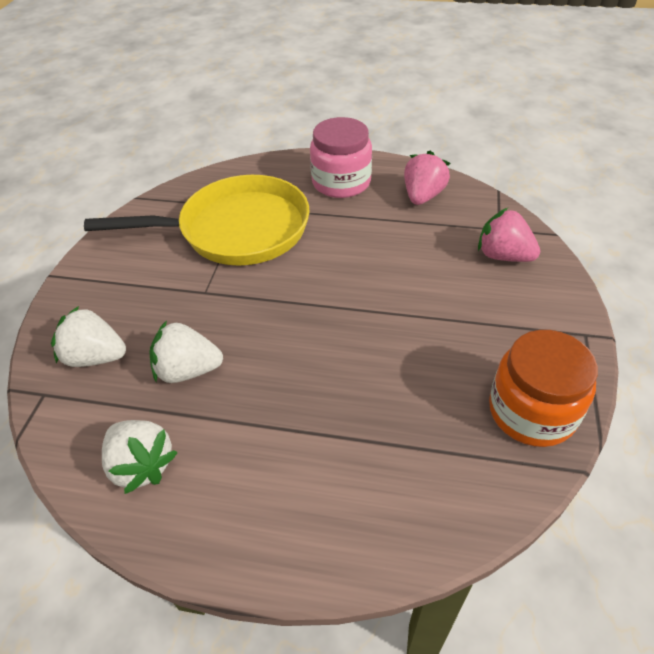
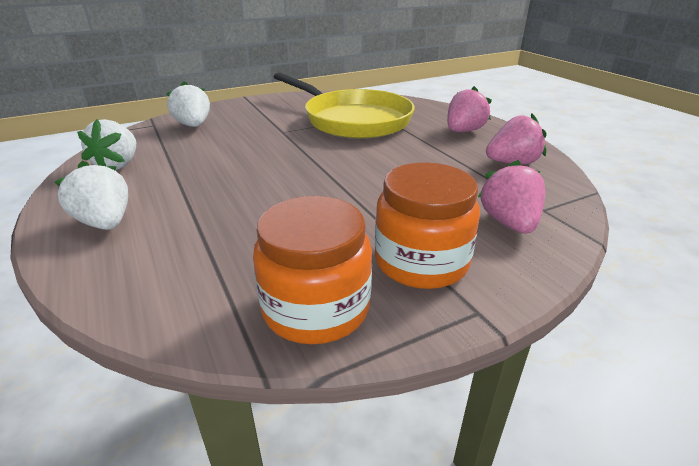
camera: 50 degrees right, 15 degrees down
white strawberry [150,320,223,383] -> white strawberry moved to [55,161,128,230]
pink jar [310,117,372,198] -> pink strawberry [447,86,492,132]
none -> orange jar [375,163,480,289]

